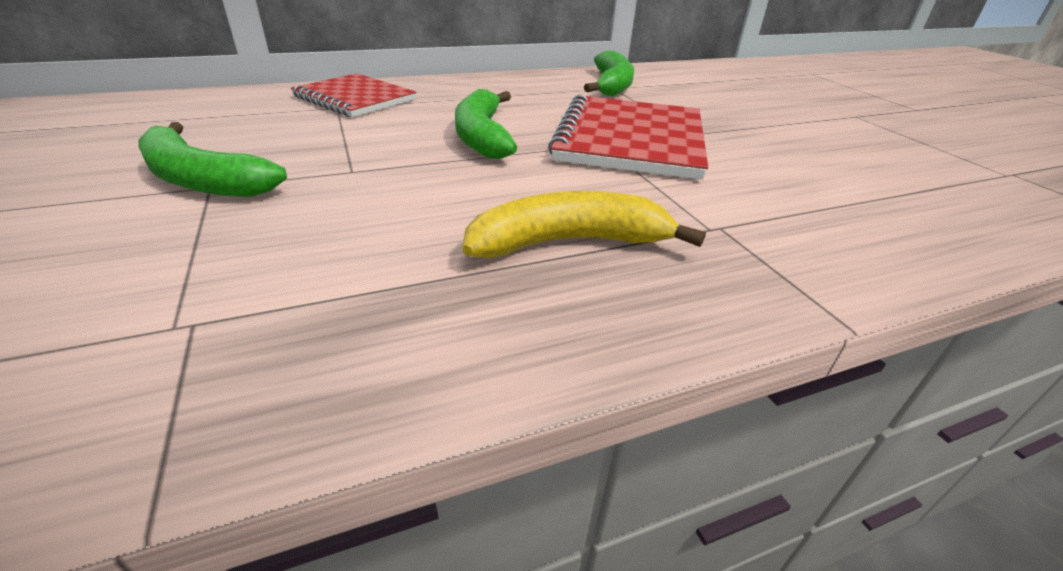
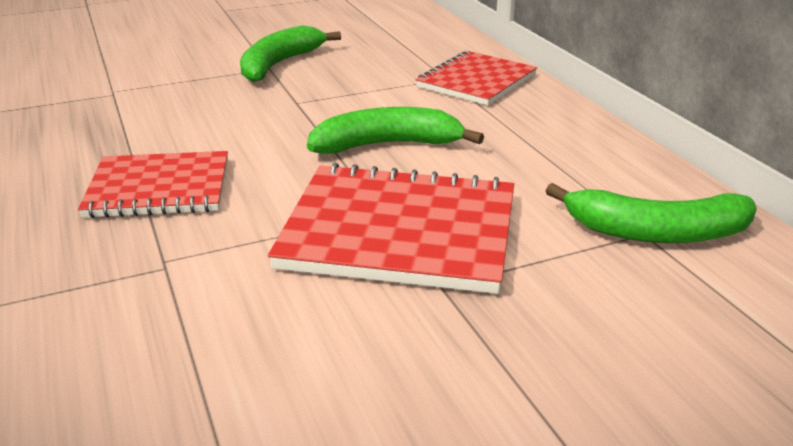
camera: 90 degrees right, 5 degrees down
yellow banana [462,191,706,258] -> red notebook [78,151,228,218]

